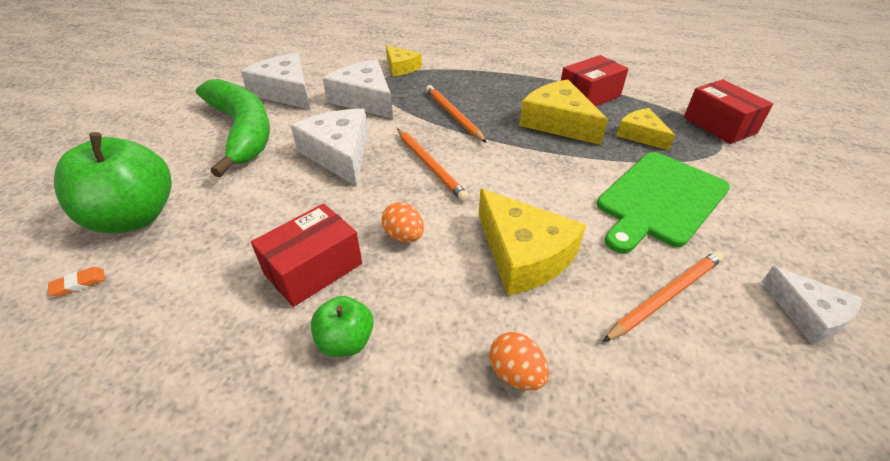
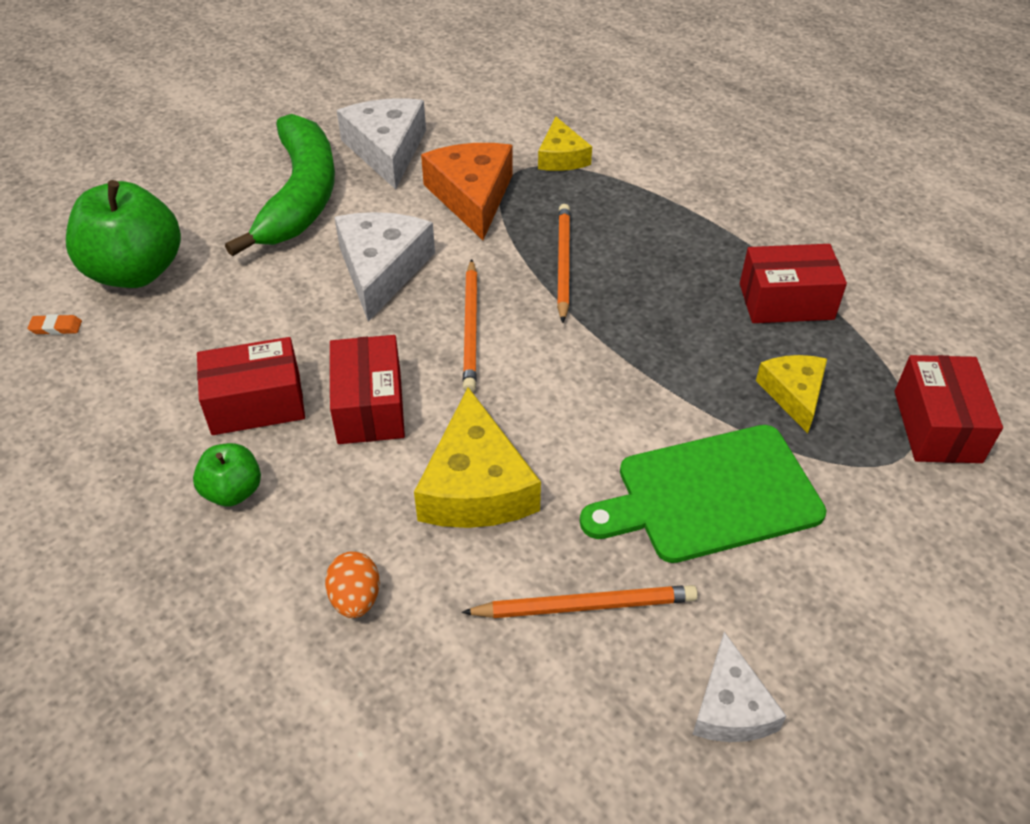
camera: 30 degrees right, 5 degrees up
white cheese [322,59,393,119] -> orange cheese [421,143,512,240]
orange egg [381,202,424,242] -> red box [330,335,405,444]
yellow cheese [519,79,608,145] -> none

